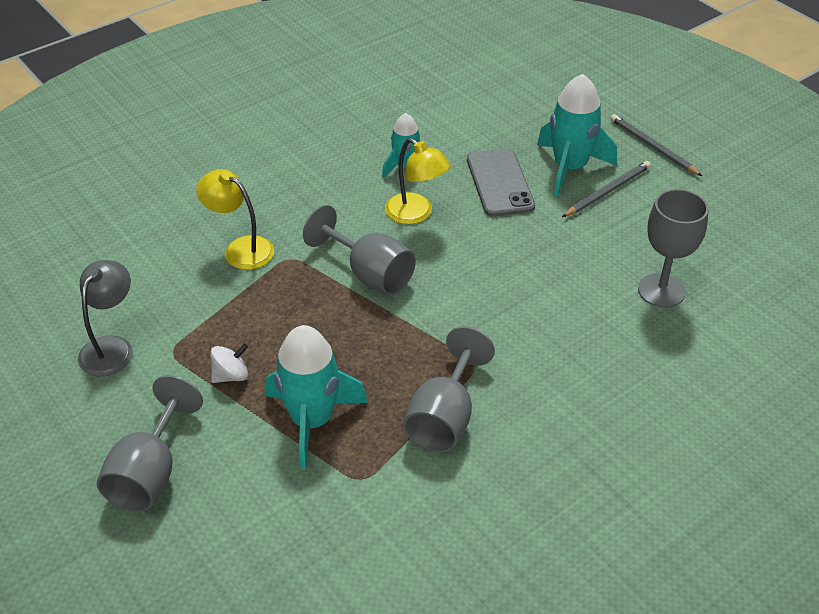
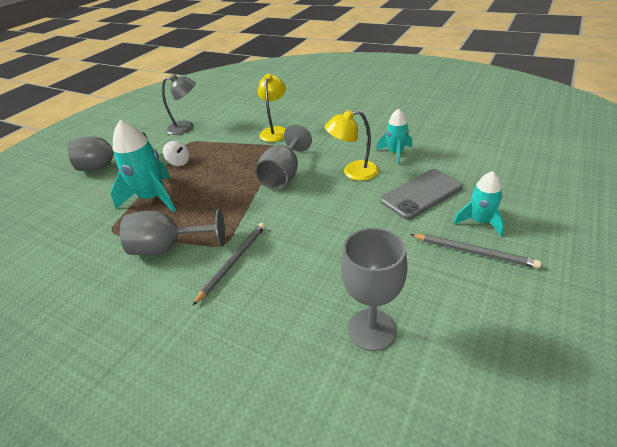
camera: 70 degrees right, 5 degrees down
yellow lamp [385,138,450,224] -> yellow lamp turned 60 degrees clockwise [325,110,379,181]
turquoise rocket [537,74,617,197] -> turquoise rocket [454,171,504,236], size x0.60
grey pencil [610,114,702,176] -> grey pencil moved to [192,223,265,306]

